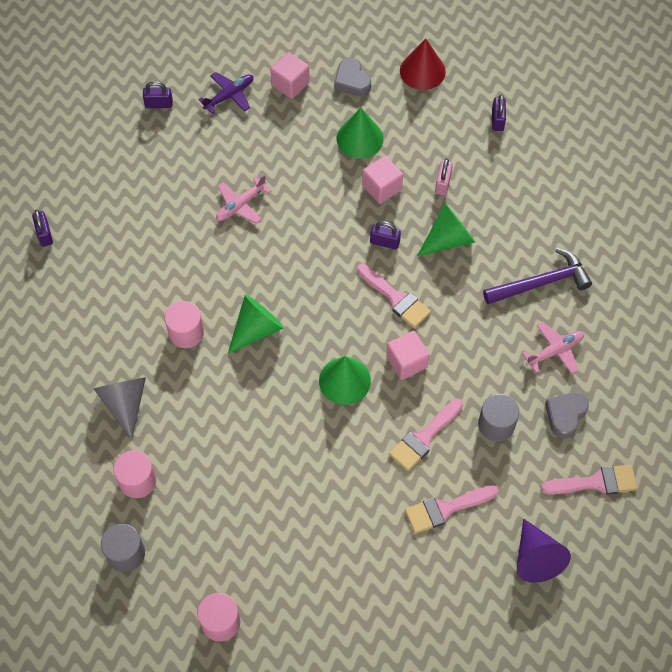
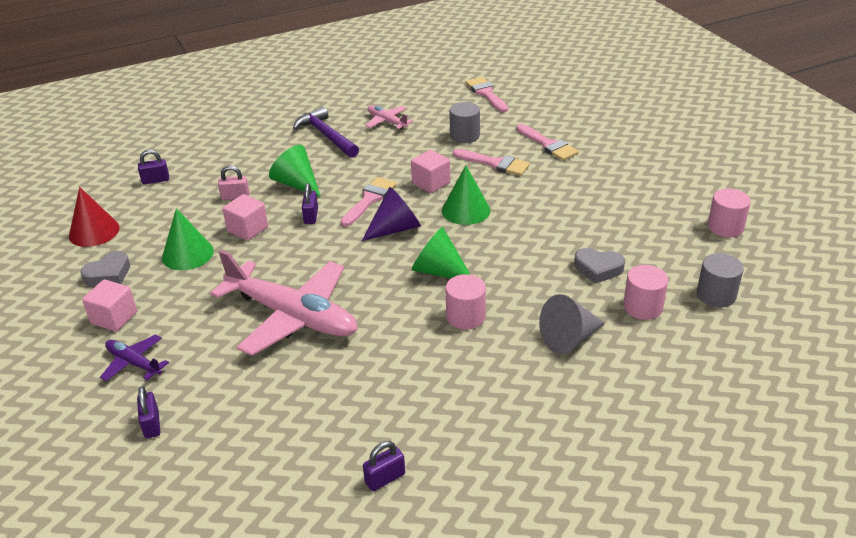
camera: 105 degrees left, 25 degrees down
pink plane [216,175,272,224] -> pink plane [210,250,358,356], size x2.18
purple cone [517,518,571,583] -> purple cone moved to [362,187,421,241]
grey heart [545,392,589,438] -> grey heart moved to [574,248,625,284]

